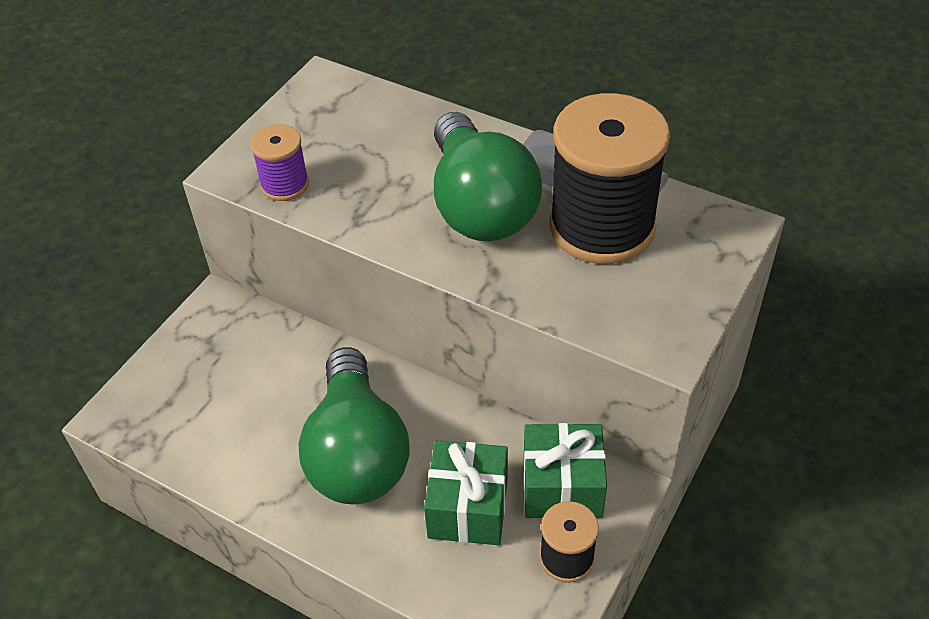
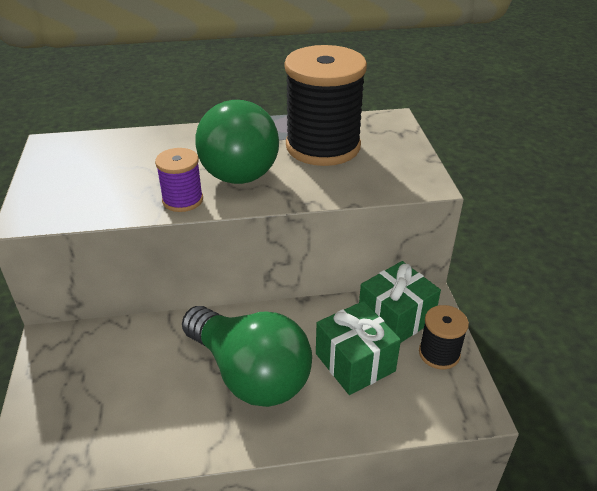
camera: 40 degrees left, 10 degrees down
purple spool [250,124,309,201] -> purple spool moved to [155,148,203,212]
green light bulb [434,112,542,241] -> green light bulb turned 45 degrees clockwise [195,100,279,184]

